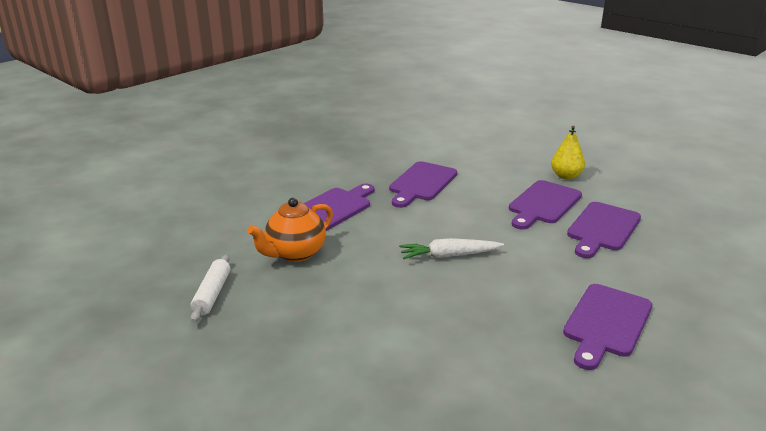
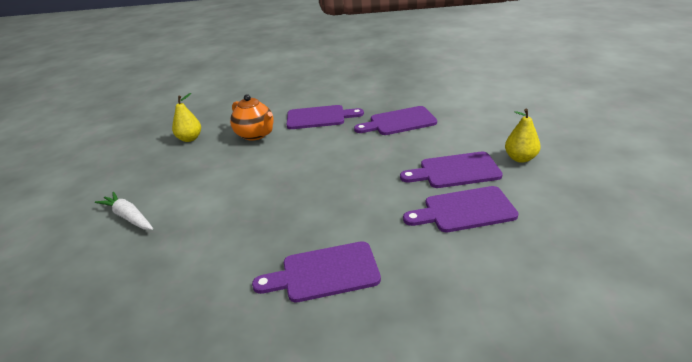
camera: 50 degrees right, 5 degrees up
white rolling pin [190,255,230,322] -> yellow pear [172,93,201,142]
orange teapot [247,198,333,262] -> orange teapot turned 135 degrees counterclockwise [230,94,274,141]
white carrot [399,238,504,259] -> white carrot moved to [95,192,153,230]

